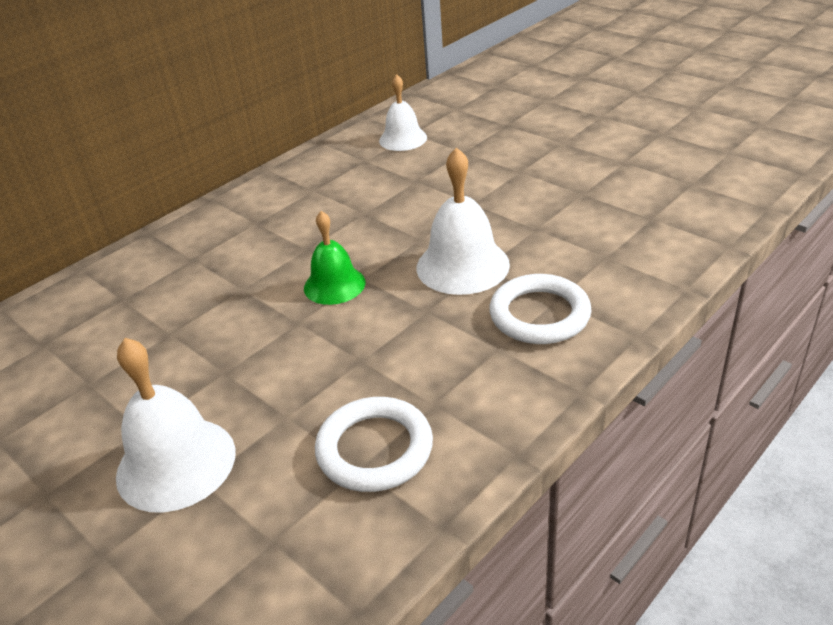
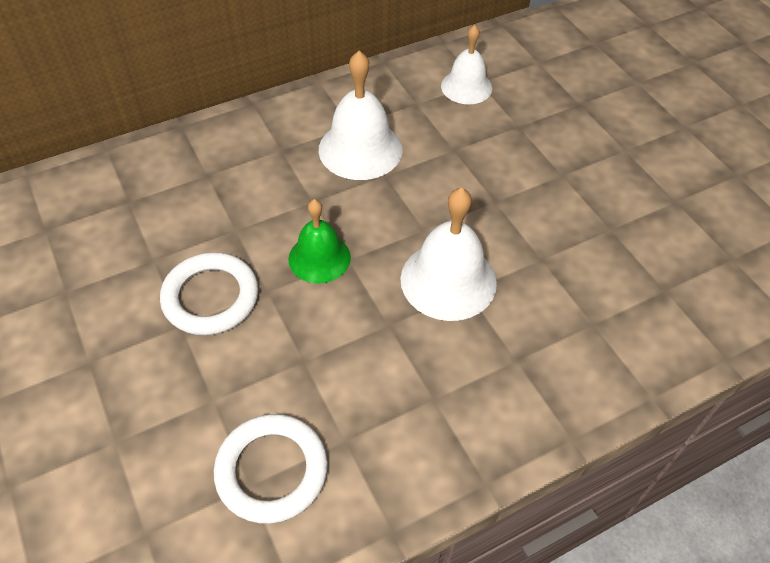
camera: 15 degrees right, 15 degrees up
white bell [116,338,236,512] -> white bell moved to [319,51,403,180]
white ring [489,274,592,344] -> white ring moved to [160,252,258,335]

